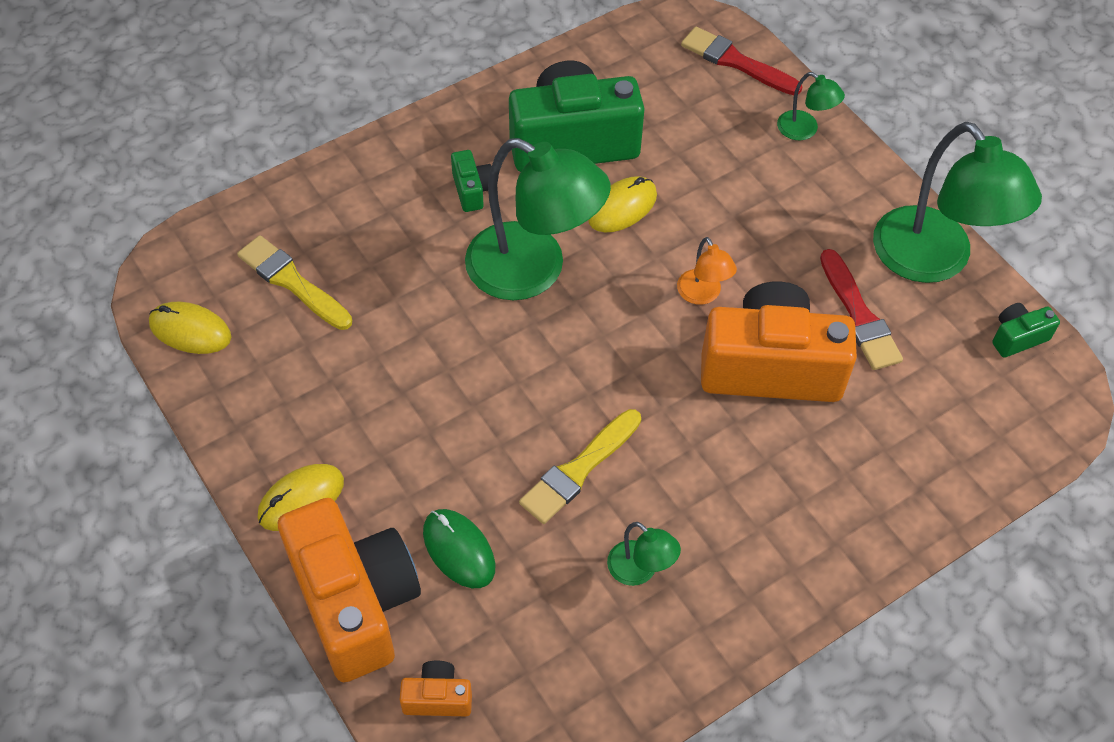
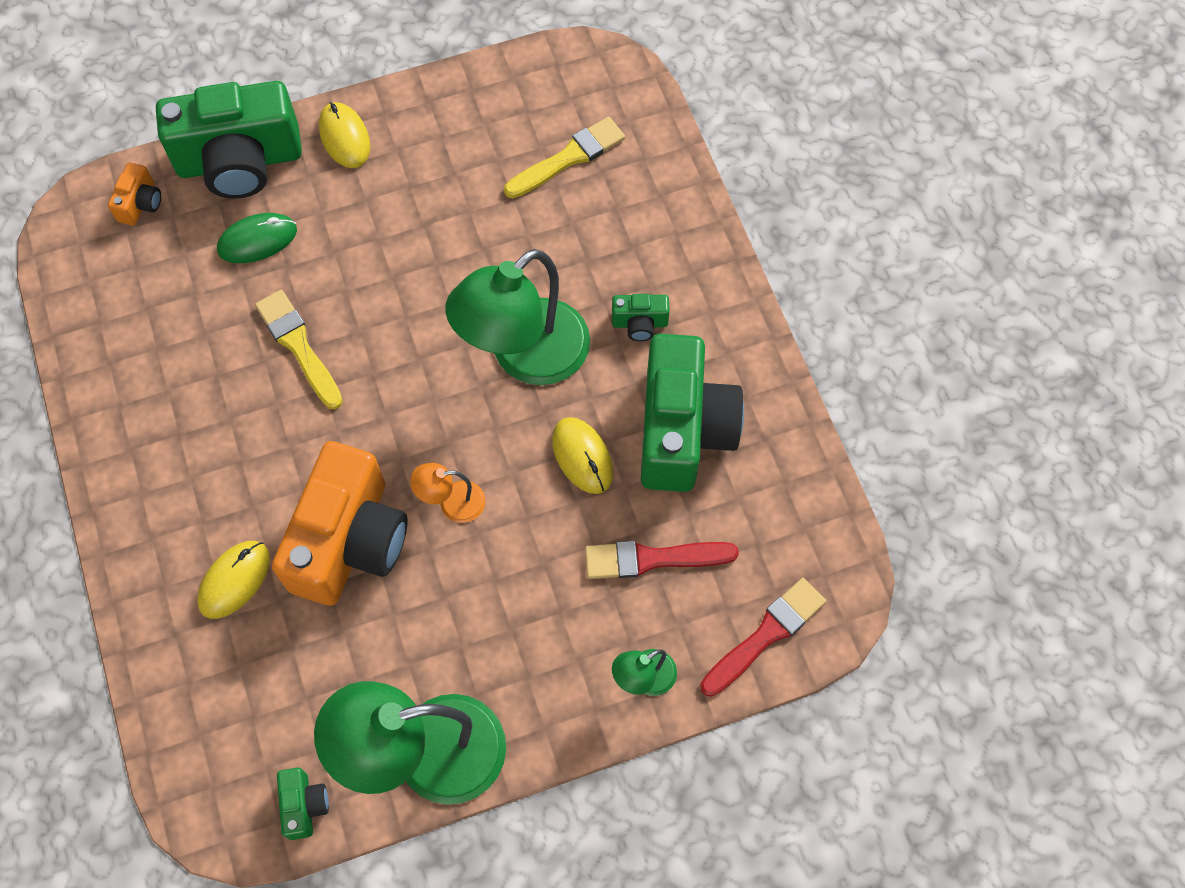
camera: 105 degrees right, 10 degrees up
yellow mouse [149,302,231,354] -> yellow mouse moved to [197,541,270,619]
orange camera [278,498,421,682] -> green camera [156,81,302,199]
green lamp [607,522,681,586] -> none
red brush [820,249,903,370] -> red brush moved to [585,541,739,579]

